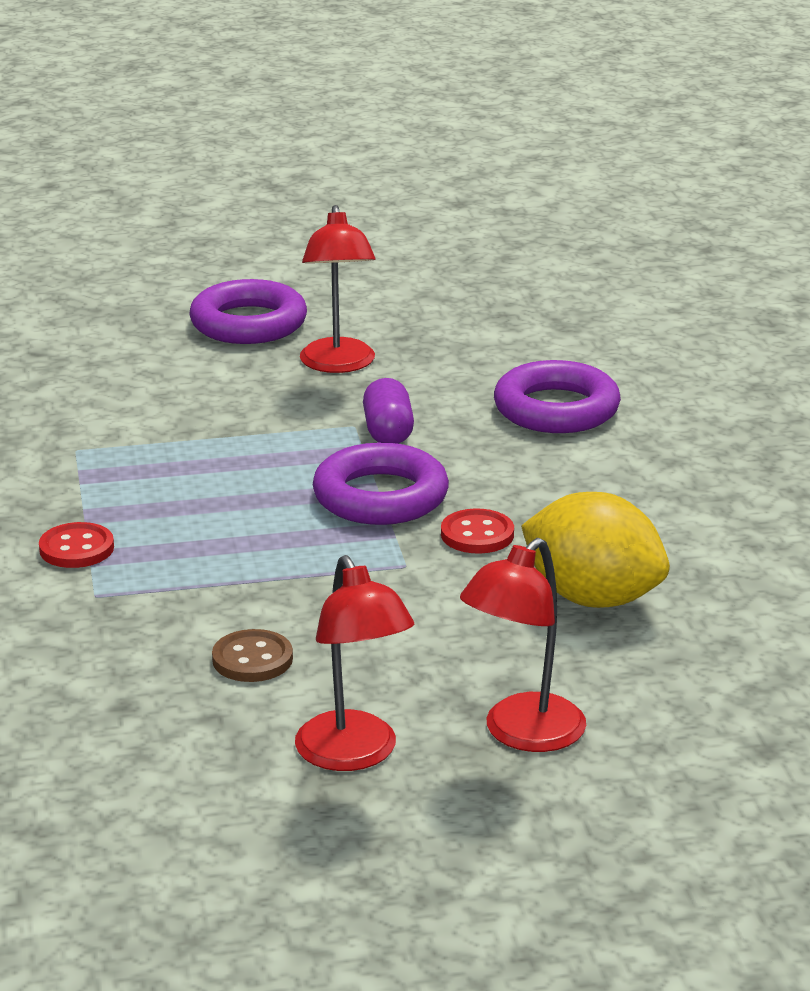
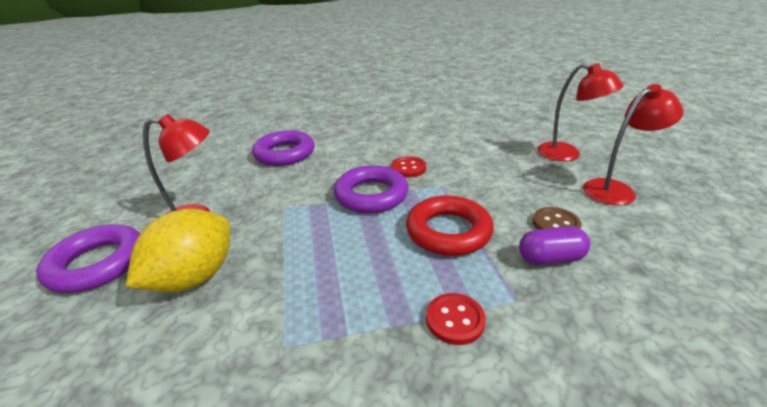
camera: 90 degrees left, 5 degrees up
purple capsule [363,378,414,444] -> purple capsule moved to [519,226,590,265]
yellow lemon [521,492,670,608] -> yellow lemon moved to [126,209,230,292]
none -> red ring [406,196,494,256]

